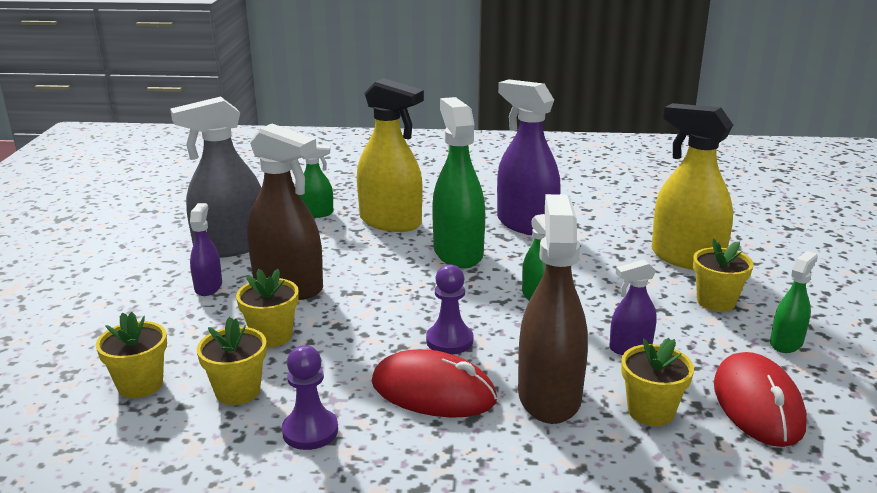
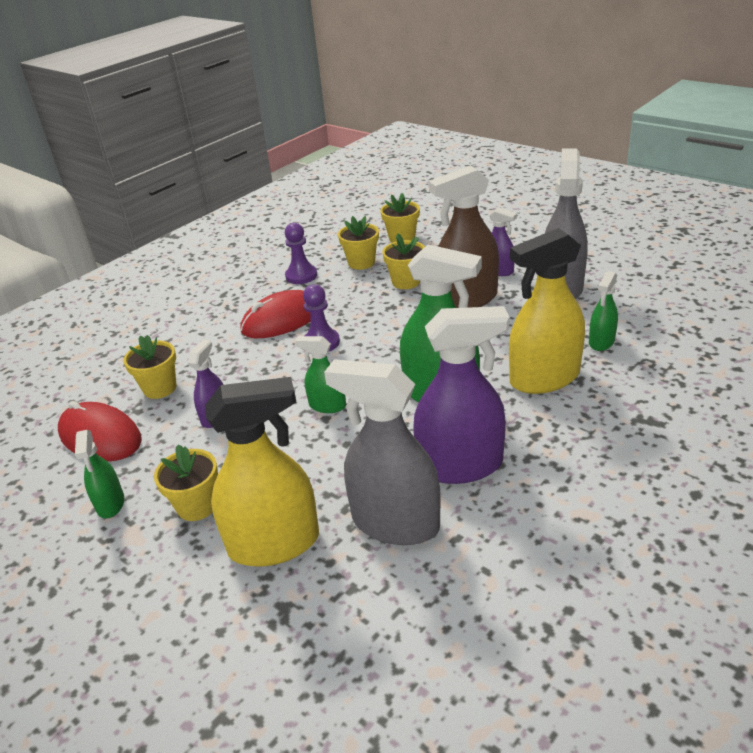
camera: 130 degrees right, 10 degrees up
brown spray bottle [518,194,588,424] -> none
none -> grey spray bottle [324,359,441,545]

